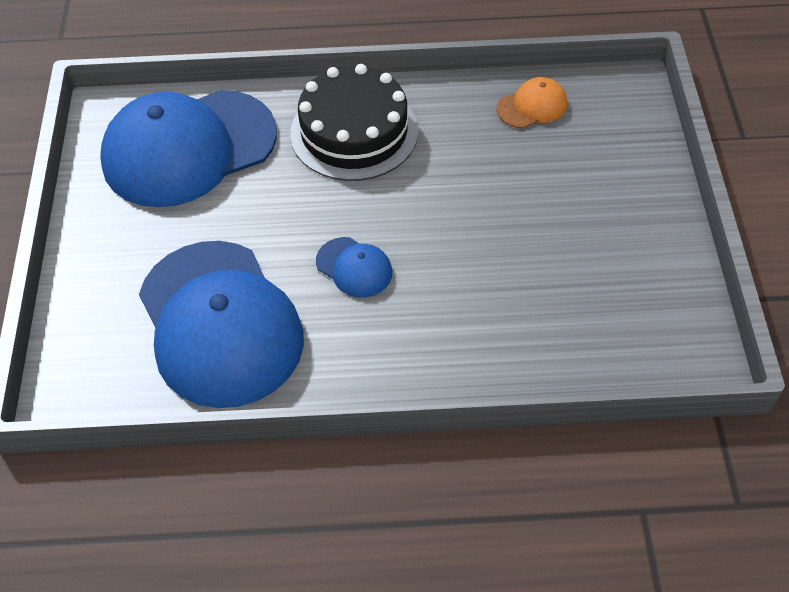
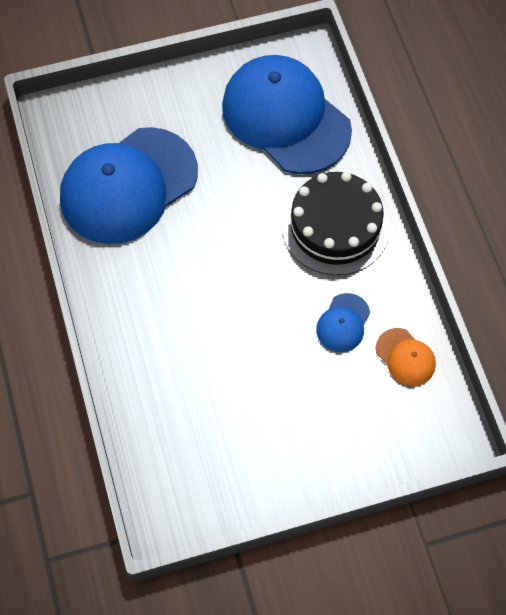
camera: 75 degrees right, 10 degrees up
blue cap [316,237,392,297] -> blue cap moved to [316,293,370,352]

